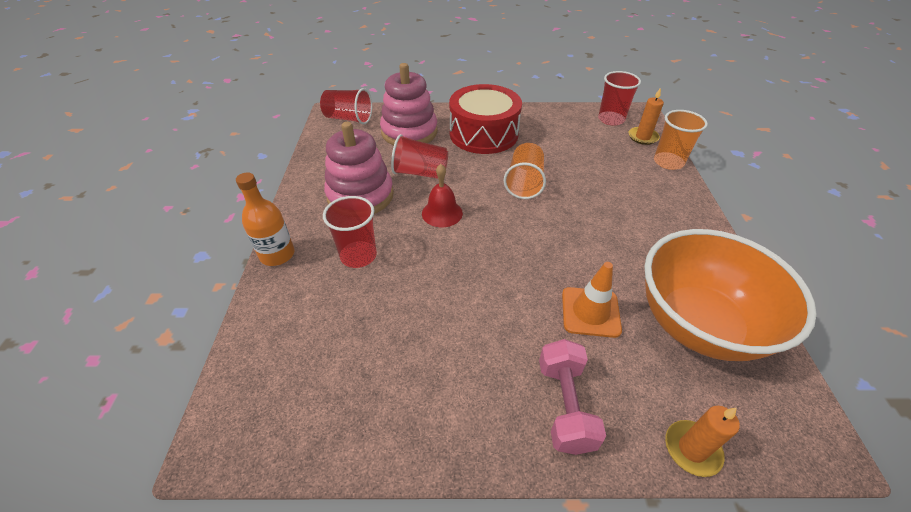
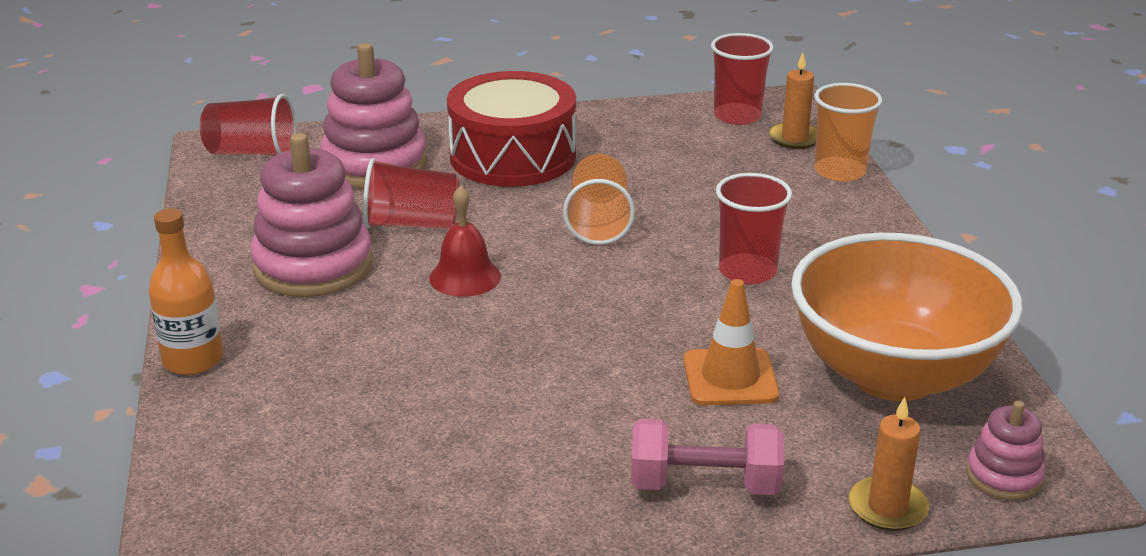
camera: 10 degrees left, 15 degrees down
red cup [323,196,377,268] -> red cup moved to [716,173,792,284]
pink dumbbell [539,339,606,455] -> pink dumbbell turned 75 degrees counterclockwise [631,419,784,495]
none -> pink stacking toy [966,401,1046,500]

